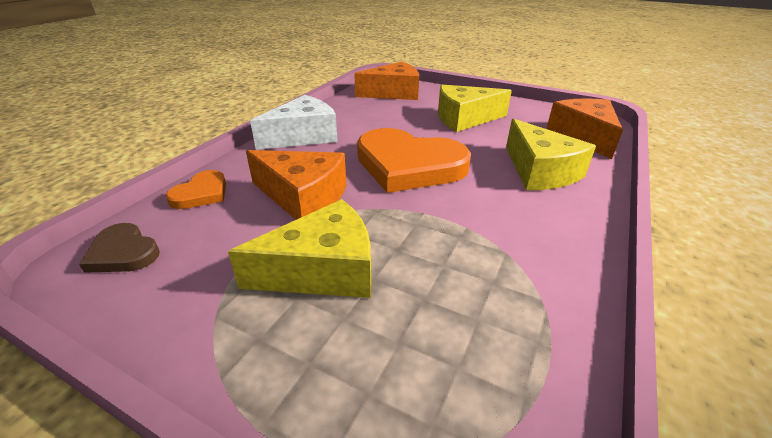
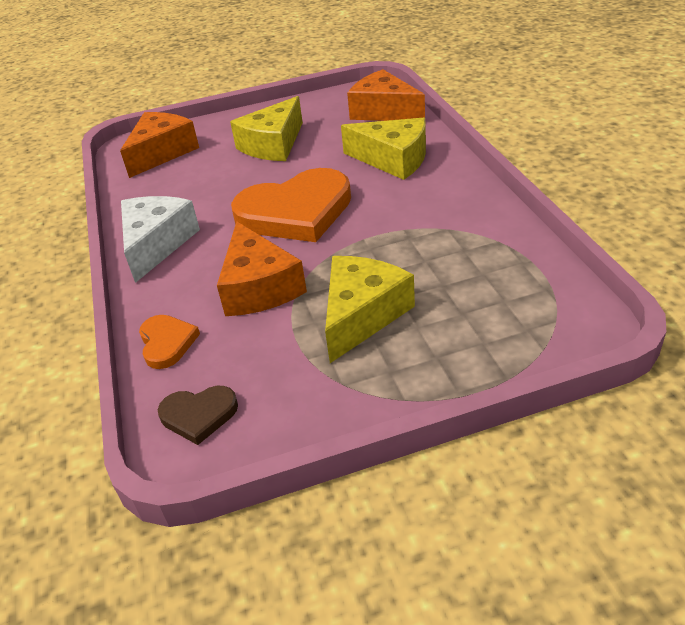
camera: 40 degrees left, 5 degrees up
orange cheese [246,150,346,220] -> orange cheese turned 90 degrees clockwise [217,221,307,316]

